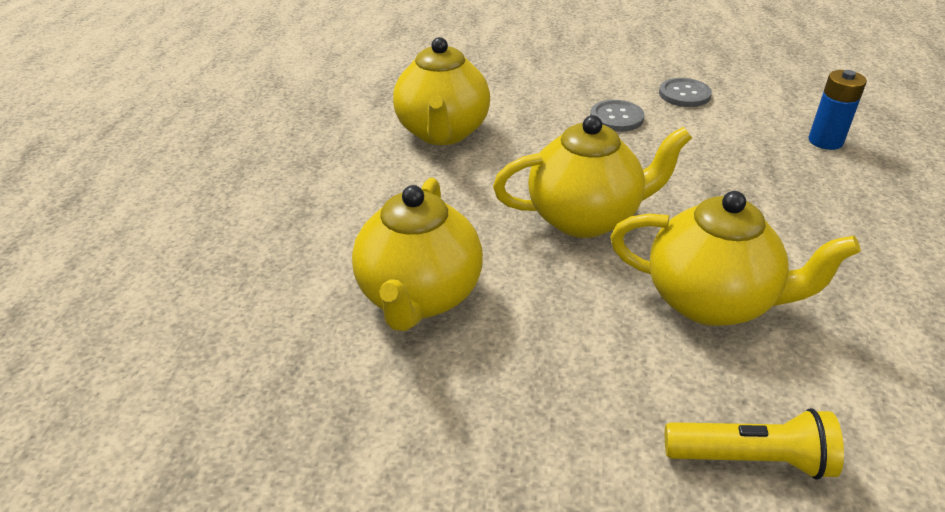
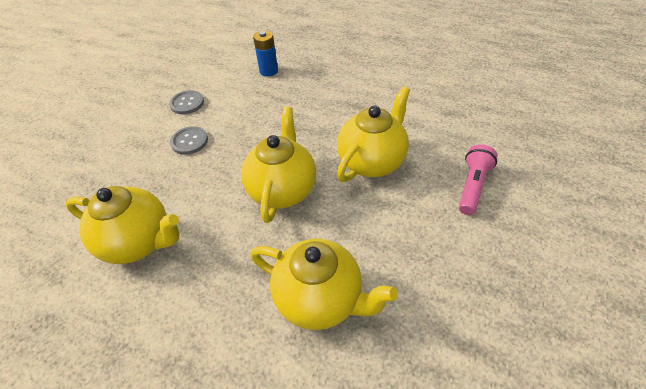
camera: 70 degrees left, 10 degrees up
yellow flashlight [665,408,844,480] -> pink flashlight [459,144,497,215]

